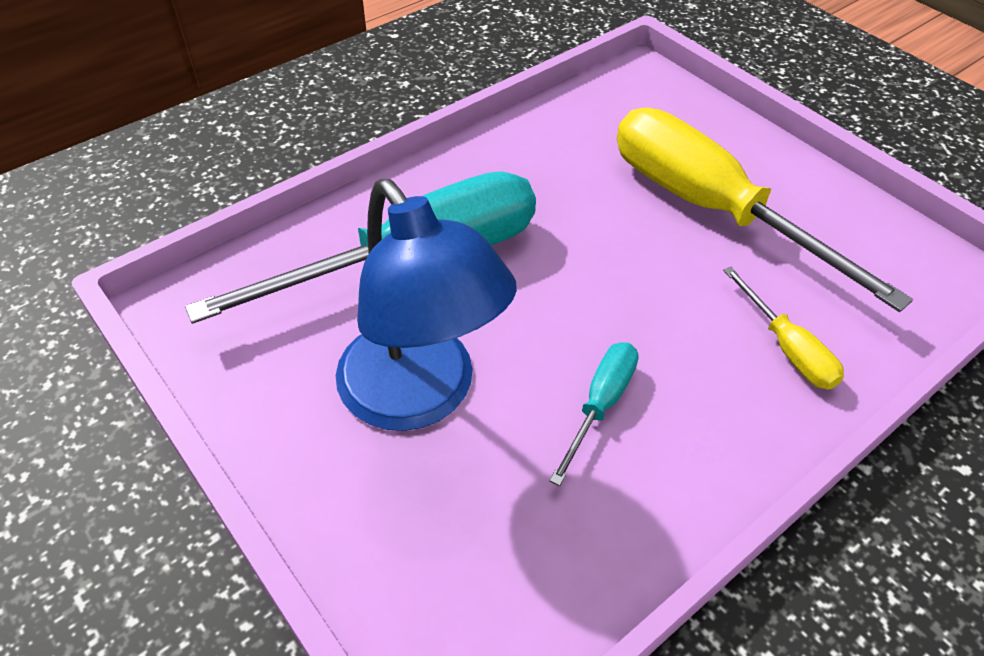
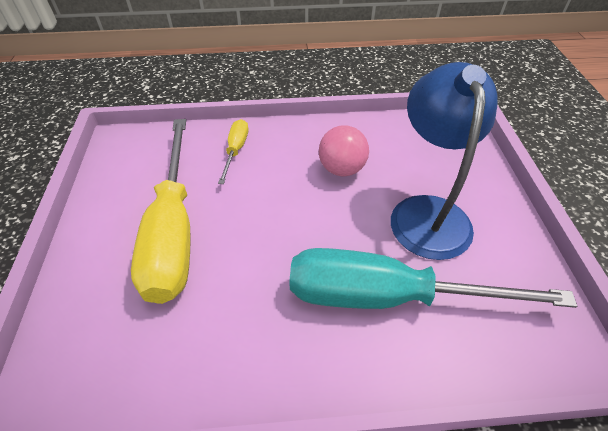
camera: 145 degrees left, 0 degrees up
turquoise screwdriver [549,342,639,486] -> pink ball [319,125,369,176]

